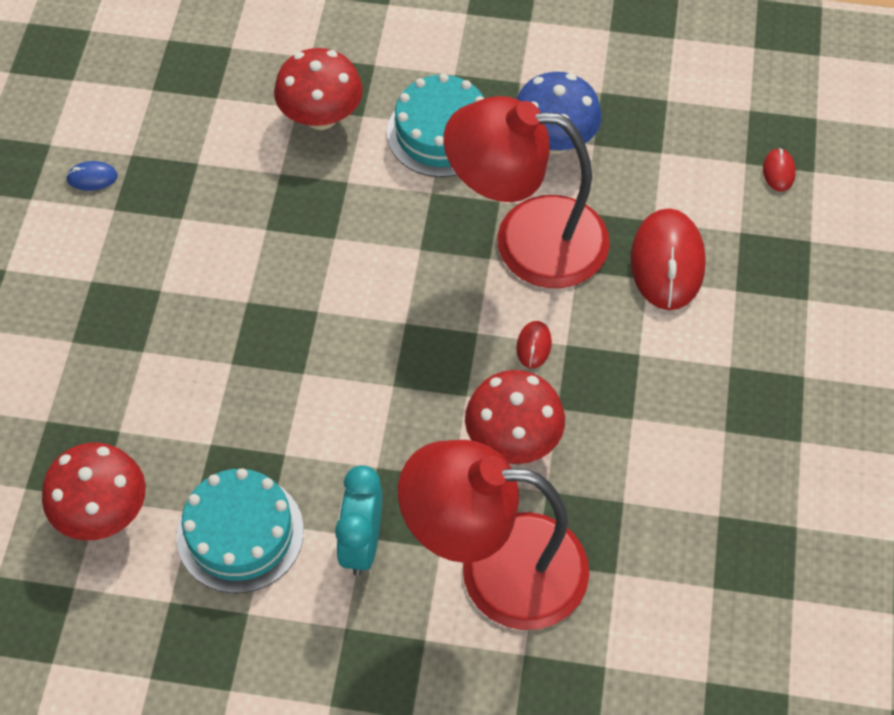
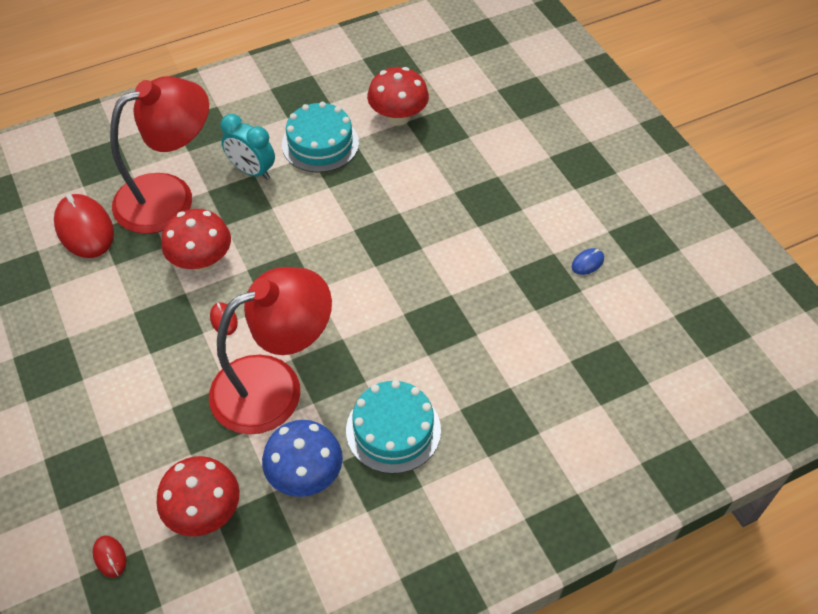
camera: 145 degrees right, 5 degrees down
red mushroom [274,48,363,130] -> red mushroom moved to [156,456,240,536]
turquoise clock [335,465,382,576] -> turquoise clock turned 150 degrees clockwise [220,114,275,180]
red mouse [630,208,706,310] -> red mouse moved to [54,194,114,258]

